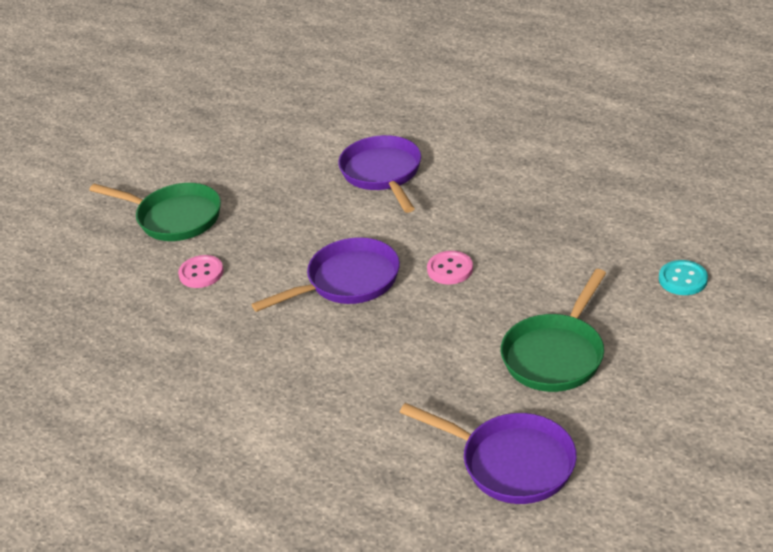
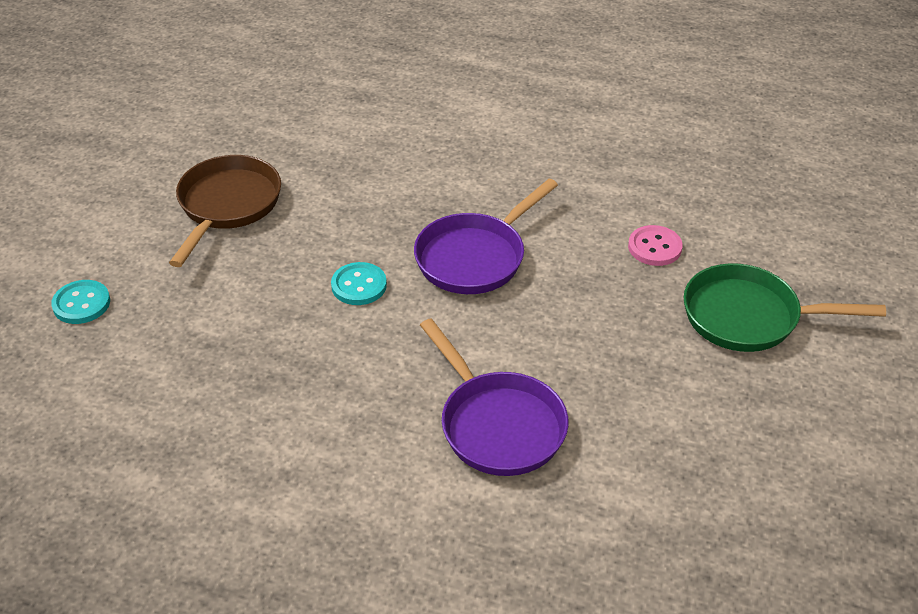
camera: 160 degrees right, 5 degrees up
purple pan [400,403,577,504] -> none
pink button [427,251,473,284] -> turquoise button [331,262,387,305]
green pan [501,269,606,392] -> brown pan [169,155,281,267]

